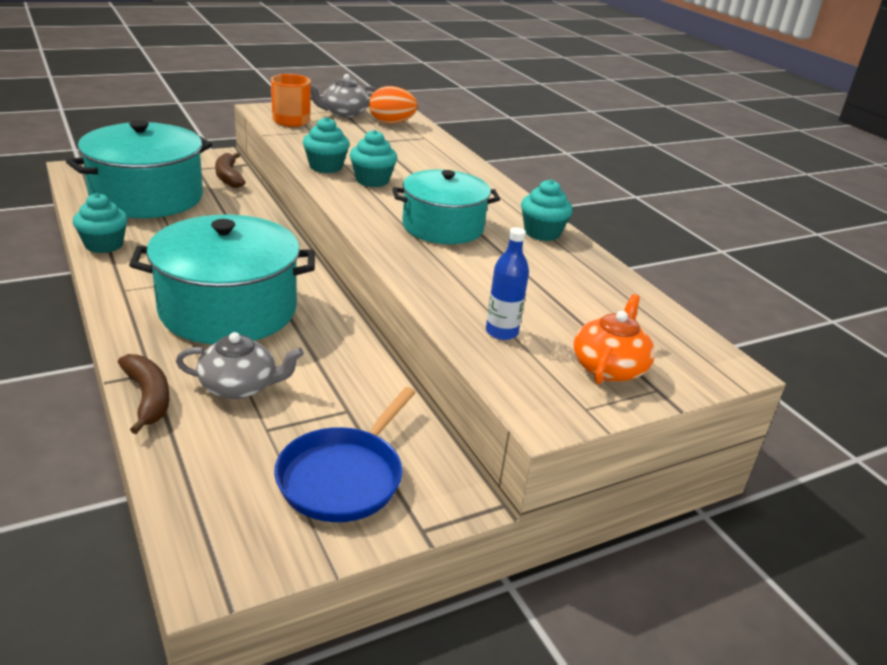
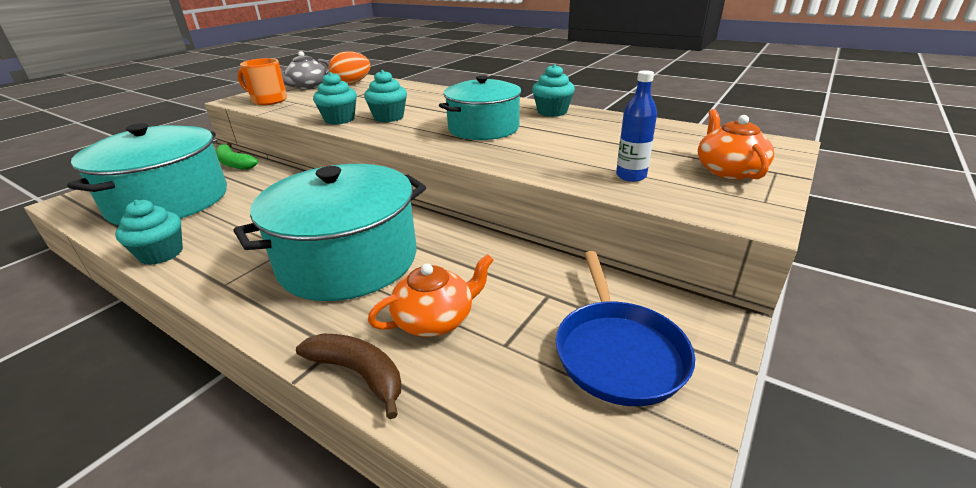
camera: 25 degrees left, 0 degrees up
grey teapot [176,332,304,399] -> orange teapot [368,254,494,337]
brown banana [215,153,245,188] -> green banana [215,143,258,170]

